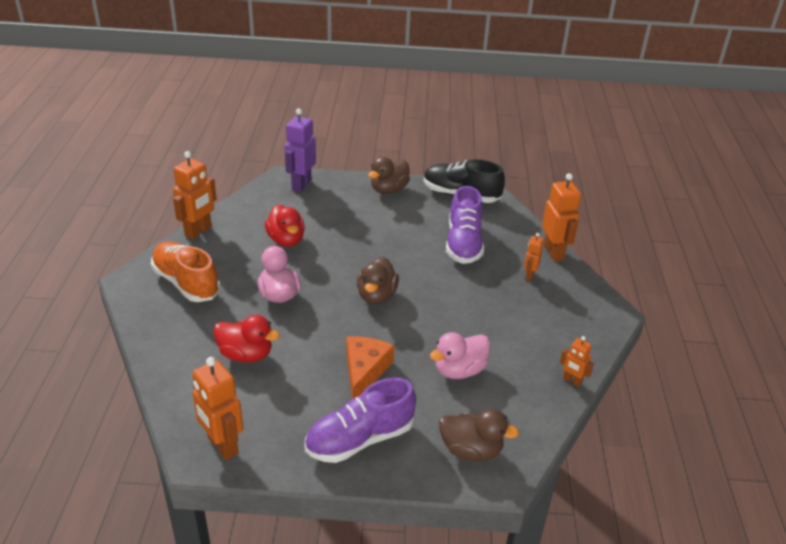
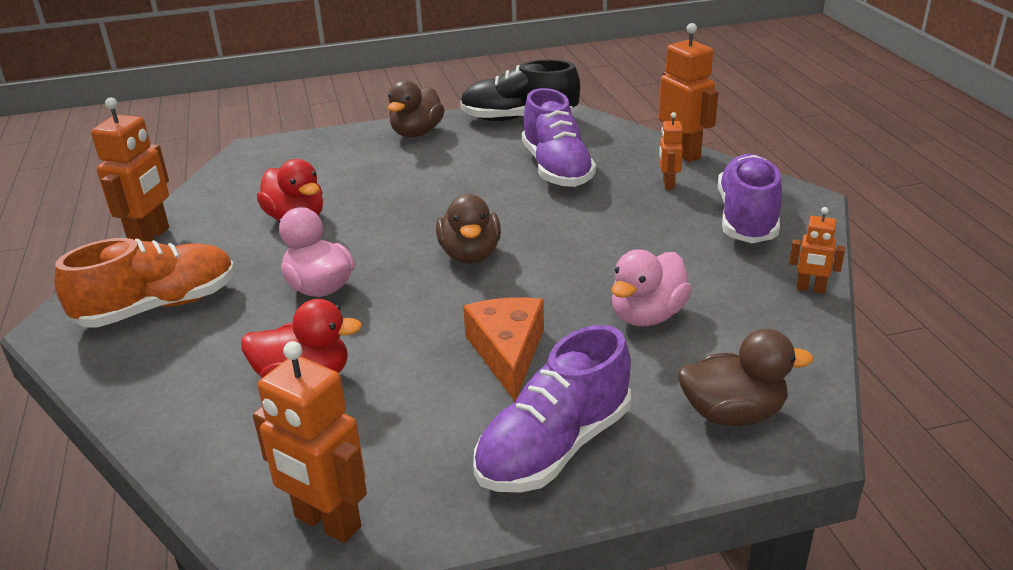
camera: 15 degrees left, 5 degrees down
orange shoe [151,241,220,302] -> orange shoe turned 120 degrees clockwise [54,238,235,328]
purple robot [285,108,316,192] -> none
none -> purple shoe [718,154,782,243]

